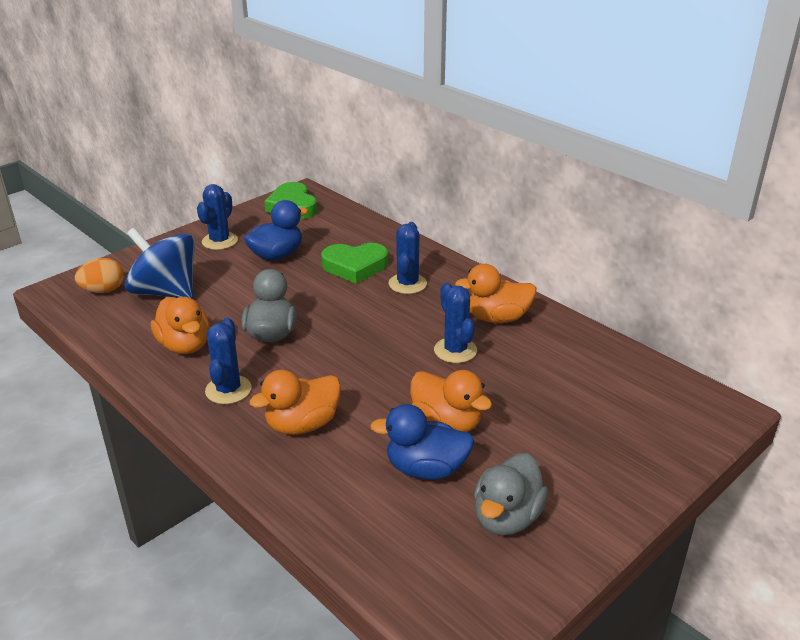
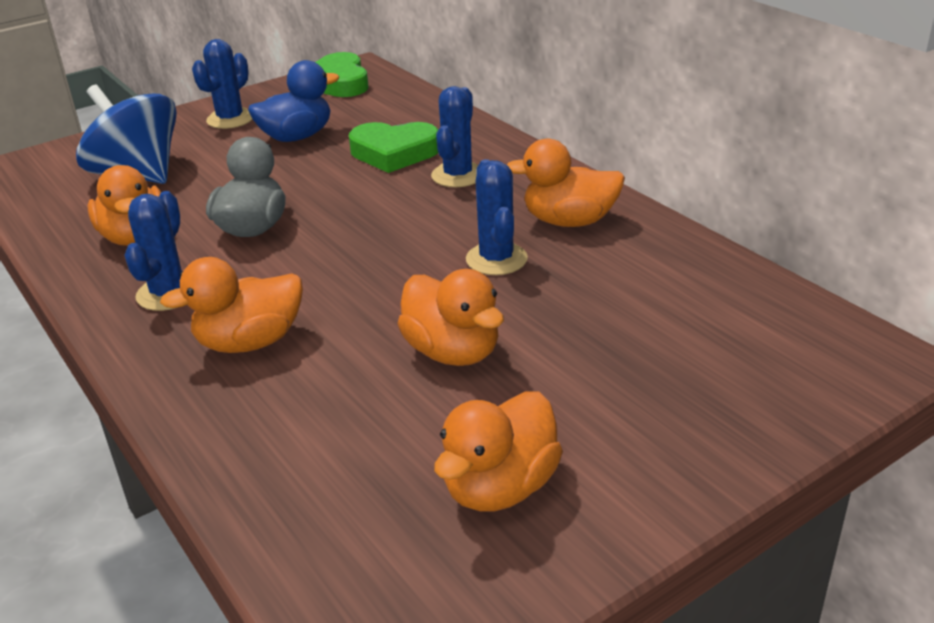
camera: 10 degrees right, 0 degrees up
orange egg [75,258,124,293] -> none
blue duck [370,404,474,480] -> none
grey duck [474,453,548,535] -> orange duck [434,391,563,512]

